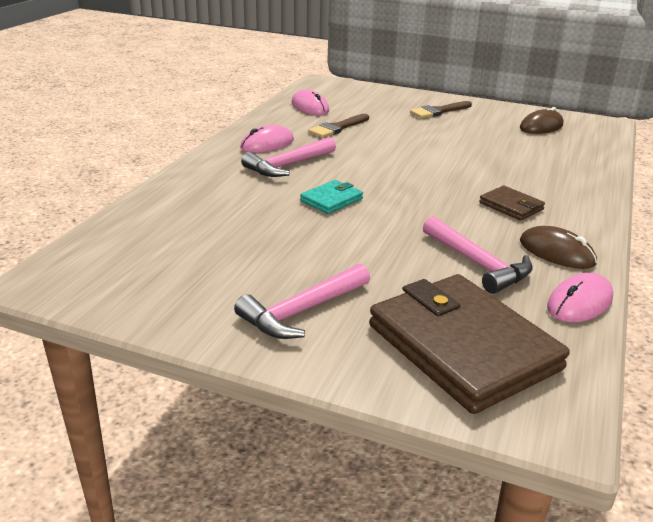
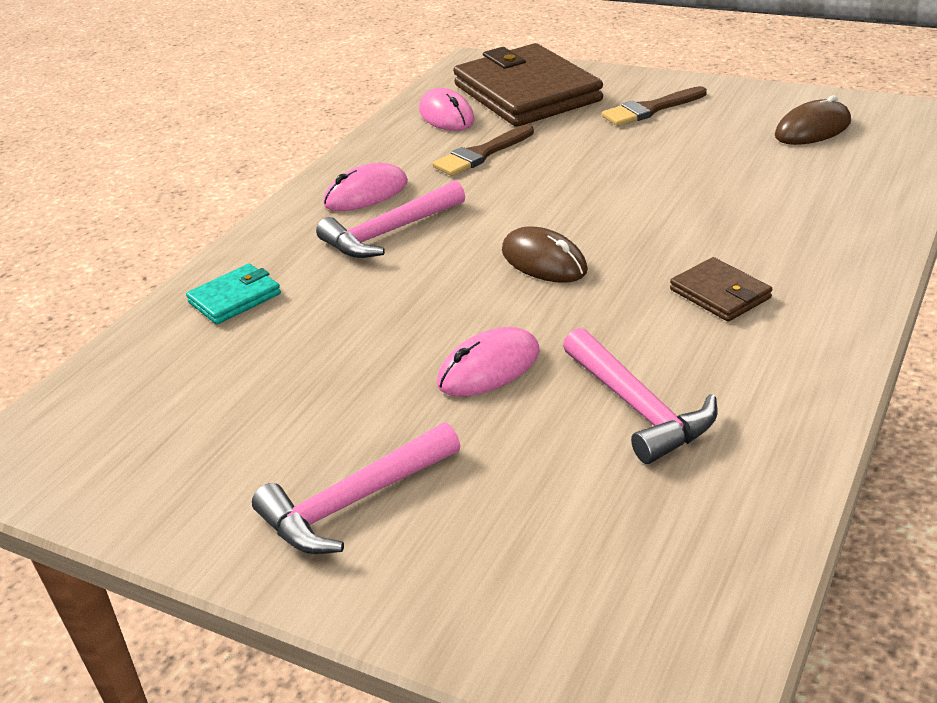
camera: 10 degrees right, 5 degrees up
turquoise wallet [300,180,363,214] -> turquoise wallet moved to [186,264,281,324]
brown wallet [369,274,570,414] -> brown wallet moved to [453,43,603,127]
brown mouse [520,226,597,269] -> brown mouse moved to [502,226,588,283]
pink mouse [547,273,613,322] -> pink mouse moved to [437,327,540,397]

